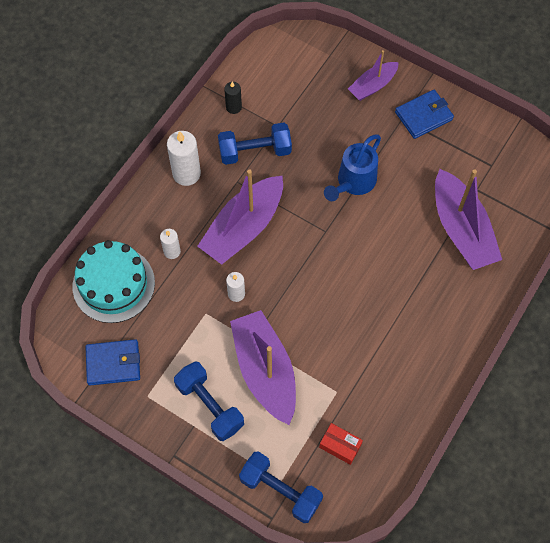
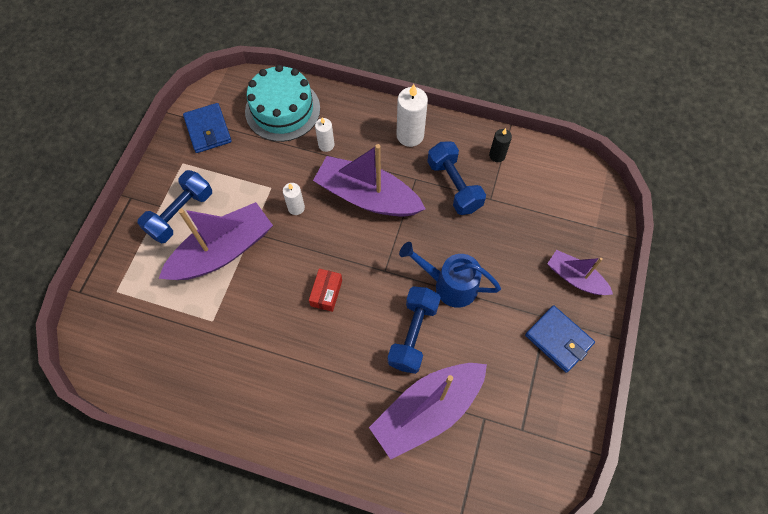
camera: 75 degrees right, 0 degrees up
blue dumbbell [239,451,323,523] -> blue dumbbell moved to [388,286,441,374]
red box [319,423,363,465] -> red box moved to [309,269,342,312]

